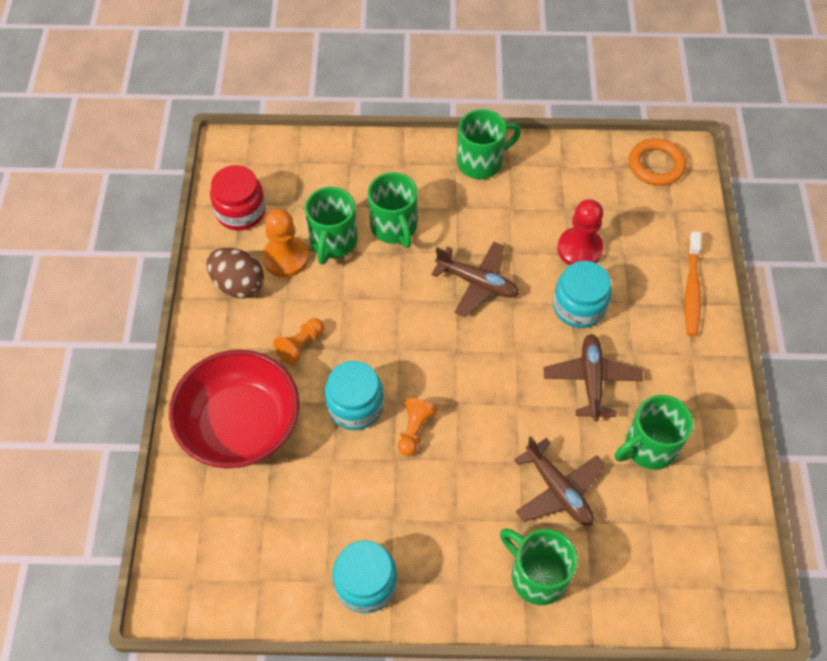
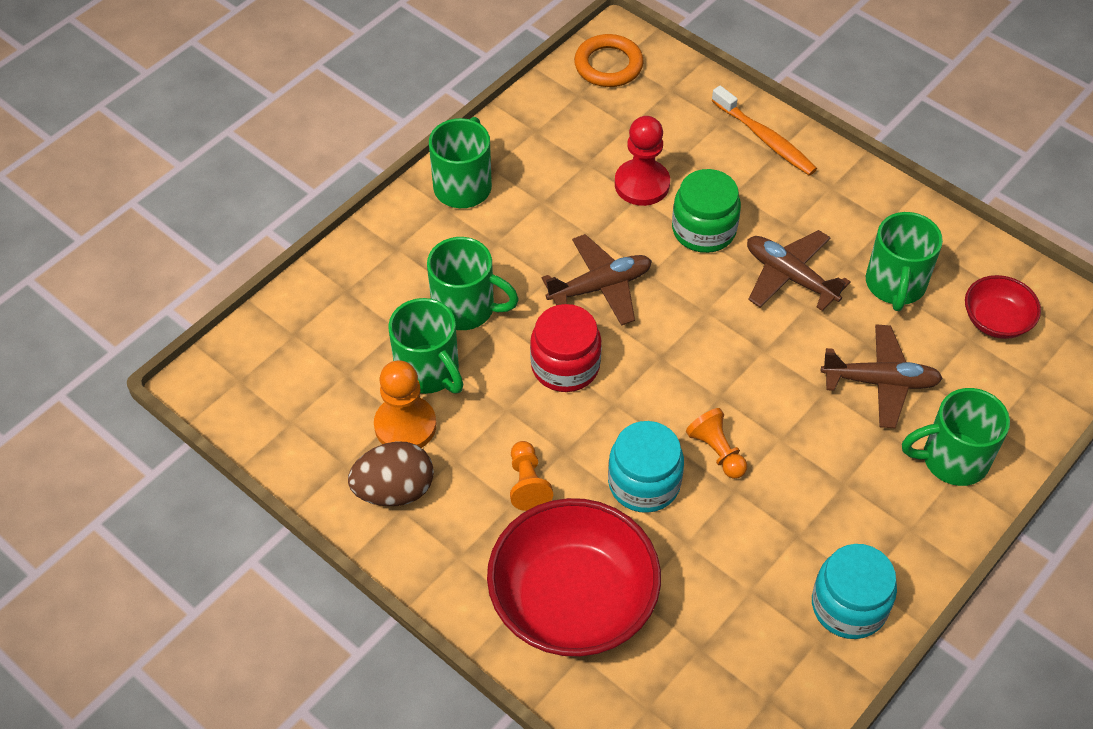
camera: 50 degrees left, 5 degrees down
red jar [210,165,266,230] -> red jar moved to [530,304,602,392]
turquoise jar [553,261,612,328] -> green jar [672,169,741,253]
none -> red bowl [965,275,1041,339]

